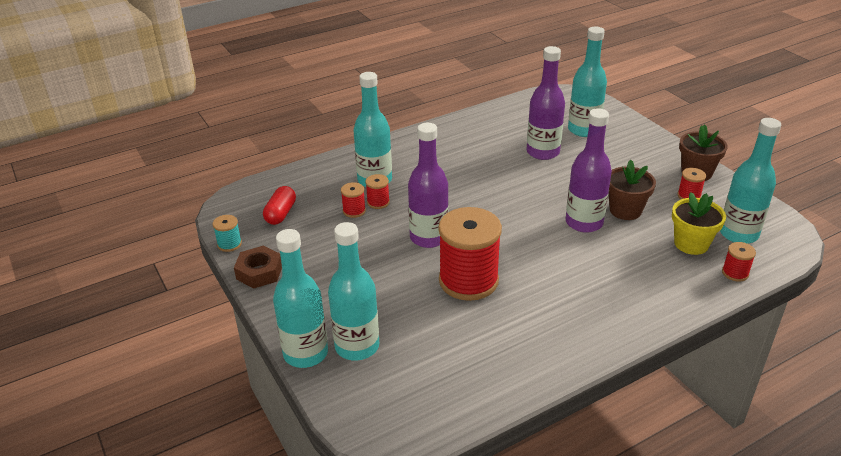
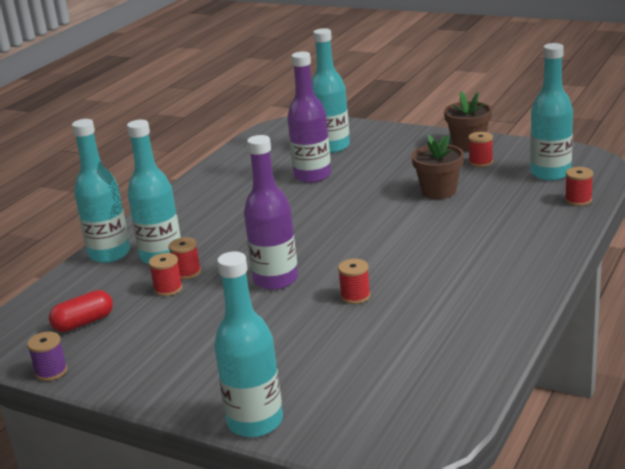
camera: 30 degrees left, 10 degrees down
turquoise spool [213,215,242,252] -> purple spool [27,332,67,381]
brown nut [234,246,282,289] -> none
red capsule [263,186,296,225] -> red capsule turned 75 degrees clockwise [49,290,113,332]
turquoise bottle [328,222,379,361] -> turquoise bottle moved to [72,119,130,263]
red spool [438,207,502,301] -> red spool [338,259,370,304], size x0.43
purple bottle [566,108,612,233] -> none
yellow flower pot [672,192,726,255] -> none

